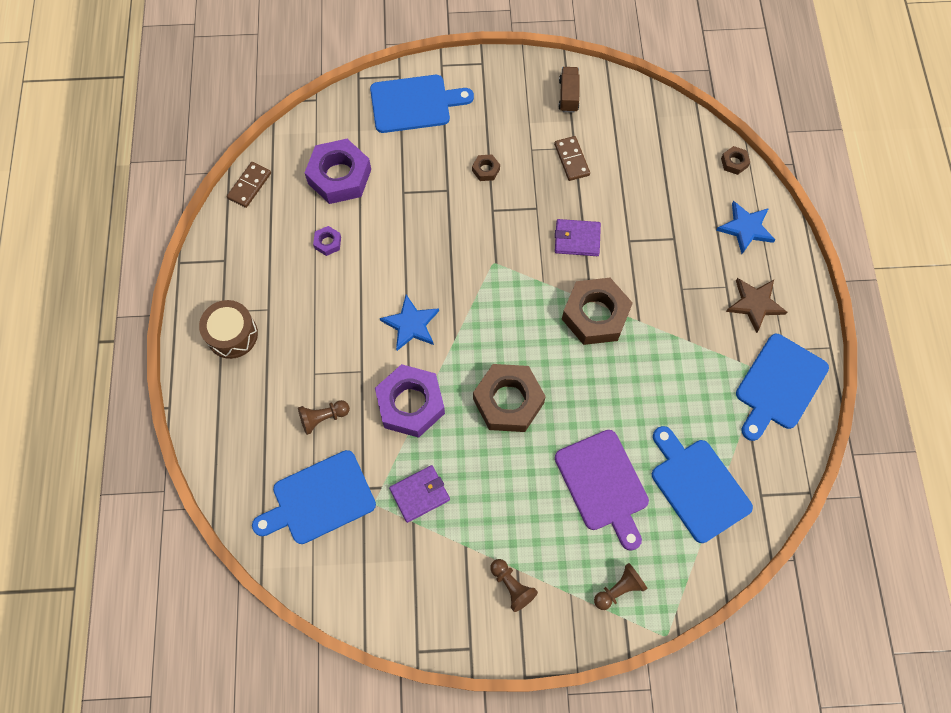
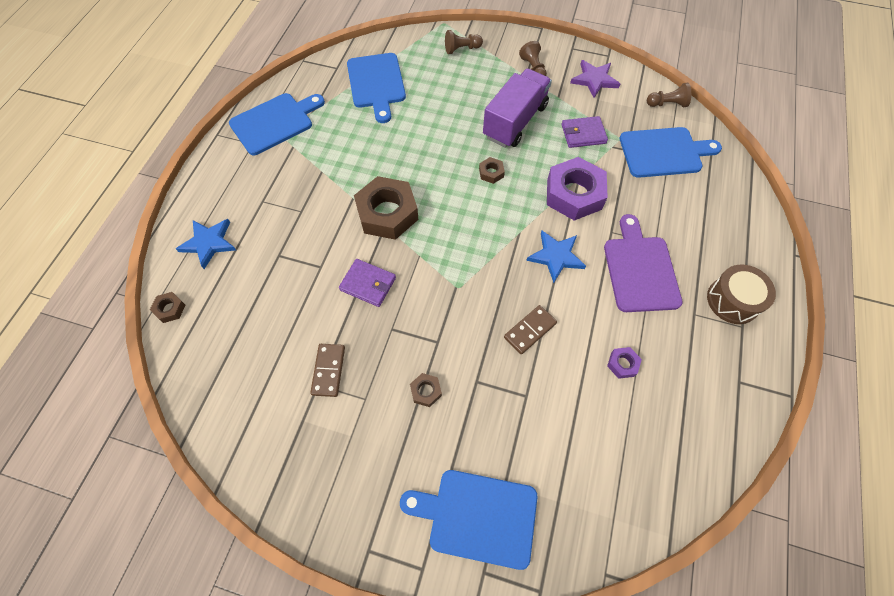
camera: 160 degrees left, 5 degrees down
brown domino [227,162,271,208] -> brown domino moved to [504,305,557,354]
brown pawn [298,400,350,435] -> brown pawn moved to [647,82,691,107]
purple nut [304,139,371,204] -> none
brown nut [473,364,546,432] -> brown nut [479,157,505,184], size x0.44
purple cutting board [555,430,649,551] -> purple cutting board moved to [604,214,682,312]
brown truck [558,67,580,113] -> none
brown star [726,278,787,333] -> none
none -> purple truck [483,68,552,148]
none -> purple star [570,60,620,98]

